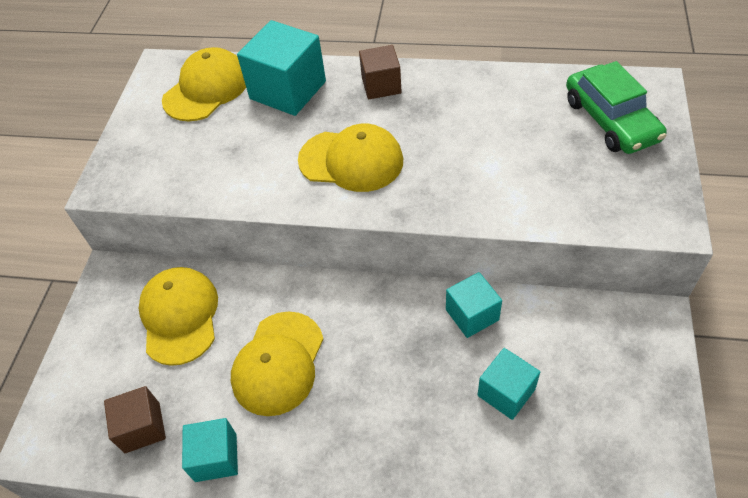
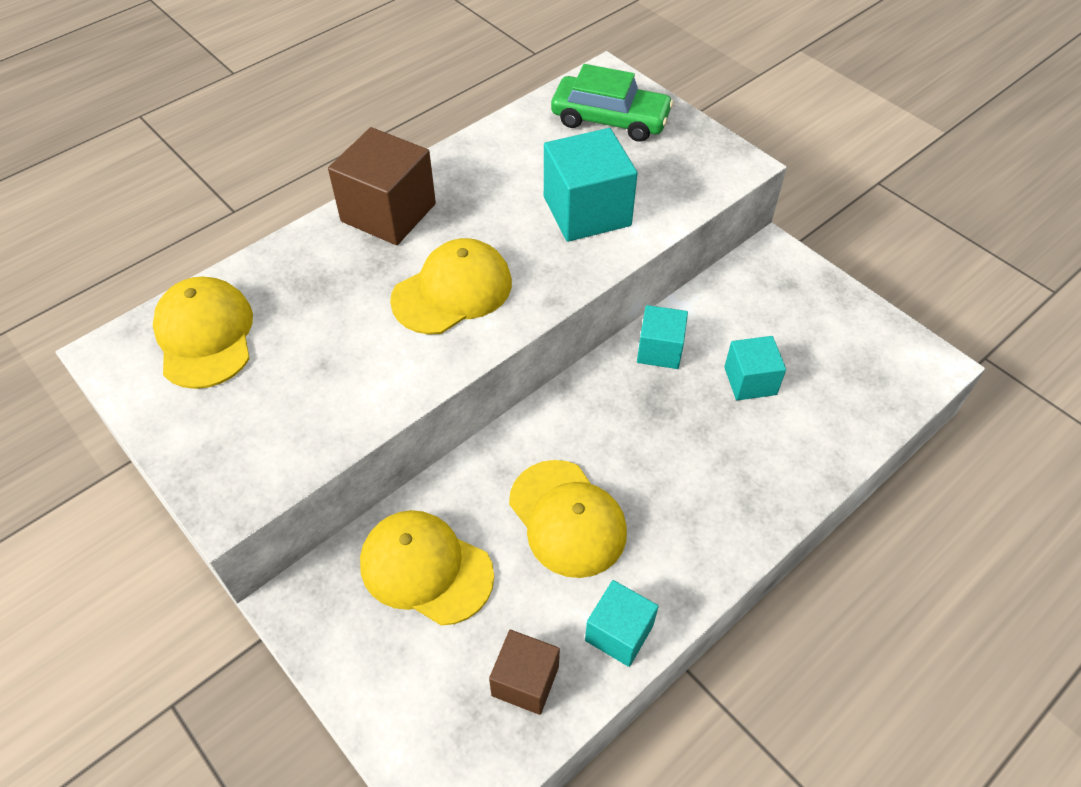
camera: 55 degrees left, 0 degrees up
turquoise cube [237,20,326,116] -> turquoise cube moved to [544,128,638,242]
brown cube [359,45,402,100] -> brown cube [328,127,436,245], size x1.67

